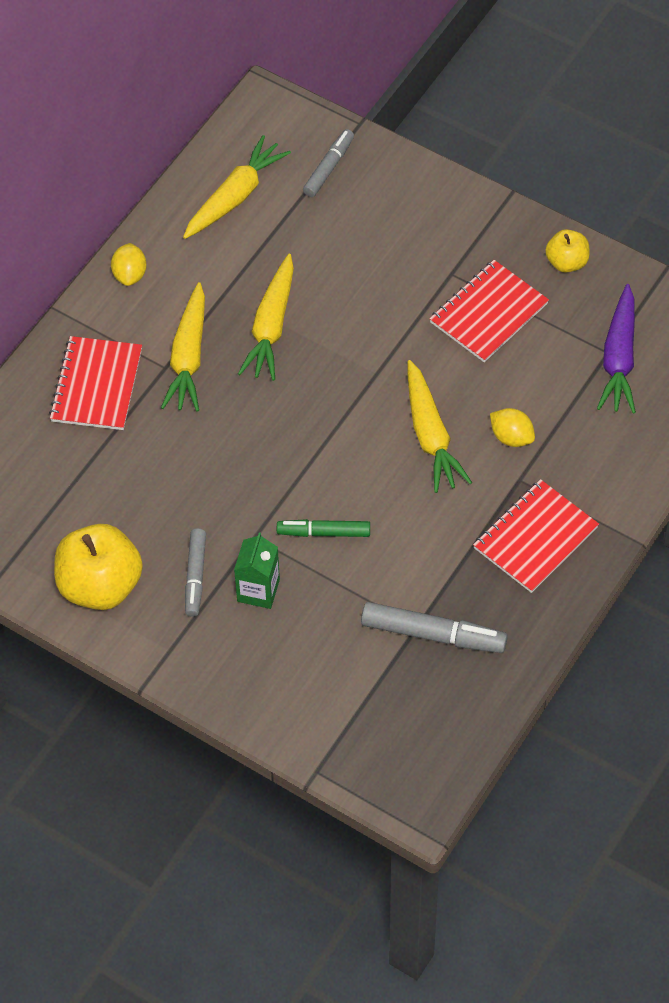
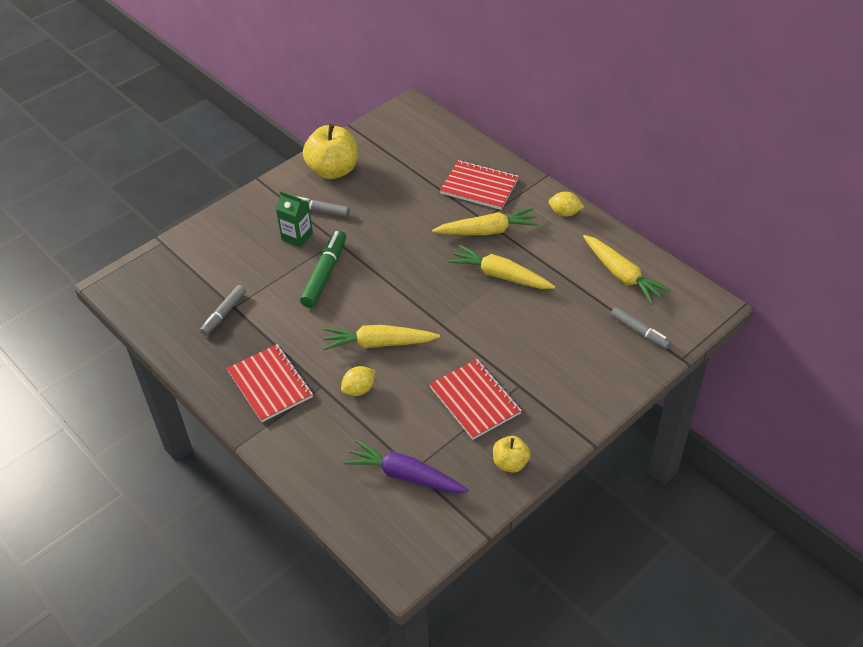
camera: 105 degrees right, 10 degrees down
yellow carrot [161,282,205,411] -> yellow carrot turned 150 degrees clockwise [432,208,540,235]
green marker [277,519,370,537] -> green marker [300,230,346,308], size x1.53
grey marker [361,602,508,653] -> grey marker [200,285,246,335], size x0.66

